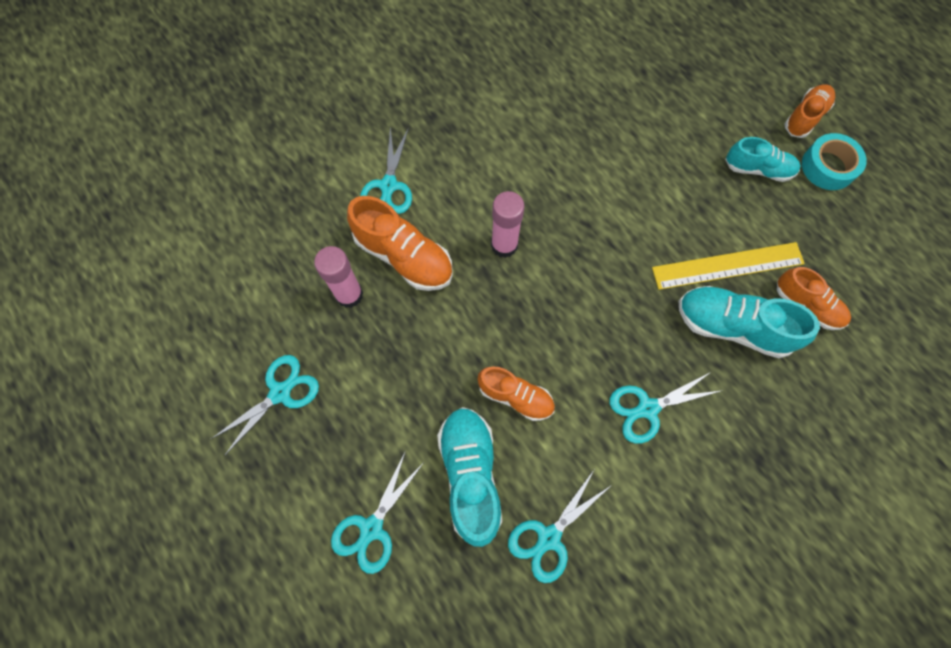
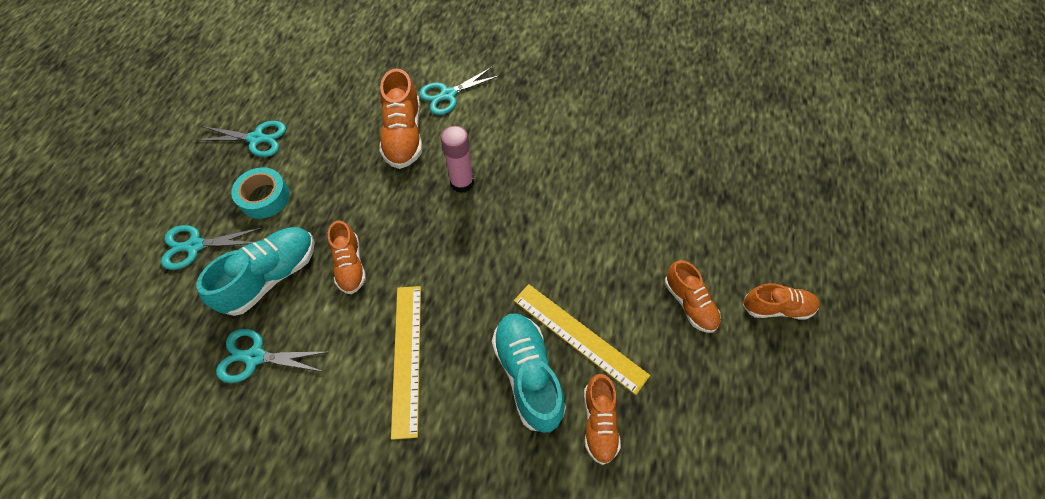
camera: 50 degrees right, 10 degrees down
pink glue stick [314,246,363,308] -> none
turquoise scissors [609,372,720,444] -> yellow ruler [391,286,421,440]
turquoise shoe [725,137,801,182] -> orange shoe [665,260,721,333]
turquoise tape [802,133,867,190] -> turquoise tape moved to [231,167,290,219]

